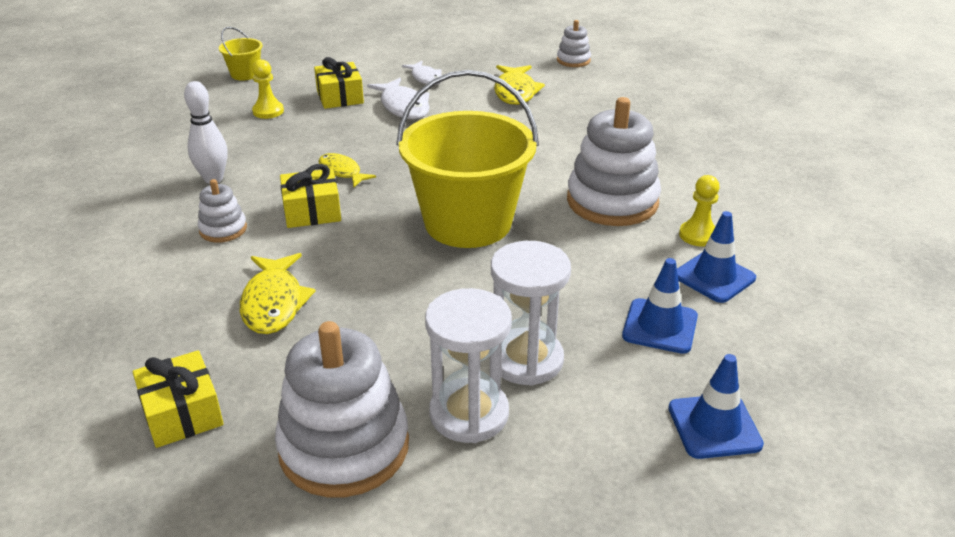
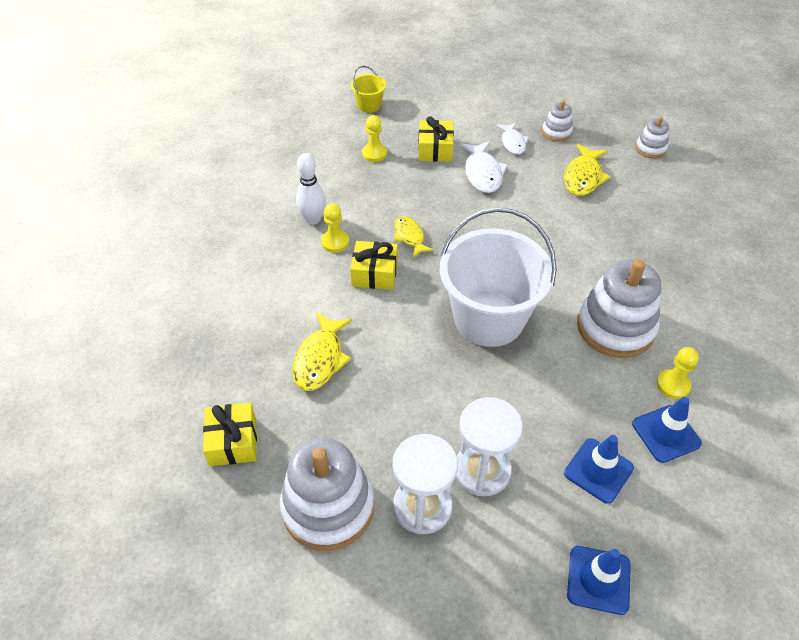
camera: 20 degrees right, 15 degrees up
white stacking toy [198,179,247,242] -> white stacking toy moved to [542,100,573,142]
yellow bucket [396,70,539,248] -> white bucket [440,208,557,347]
none -> yellow pawn [321,203,349,253]

